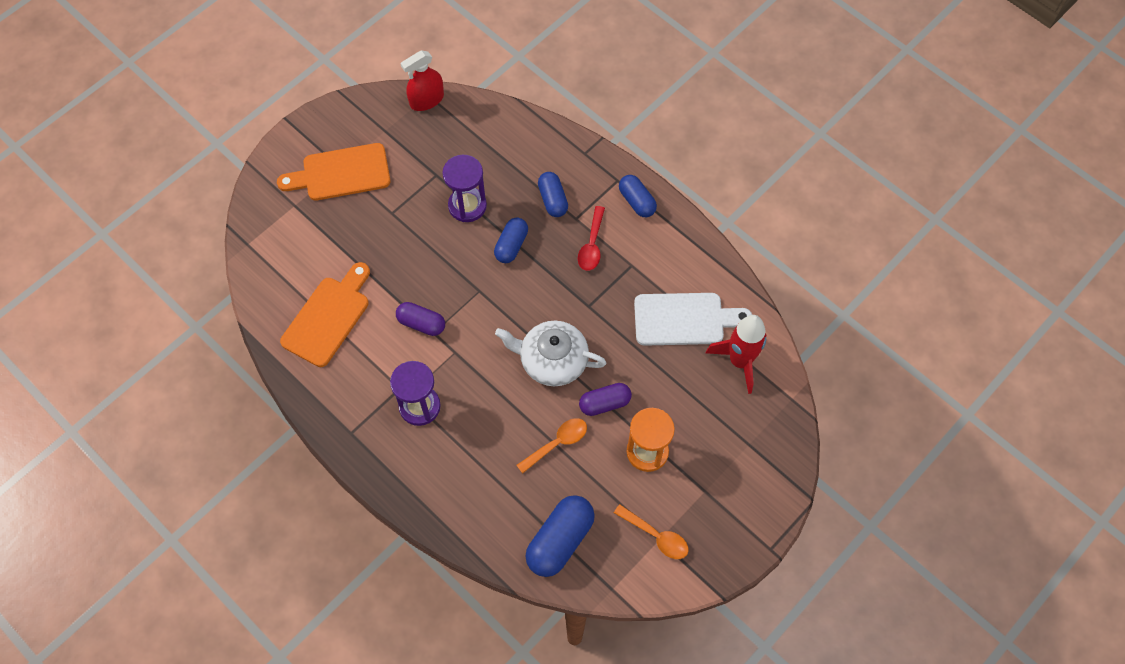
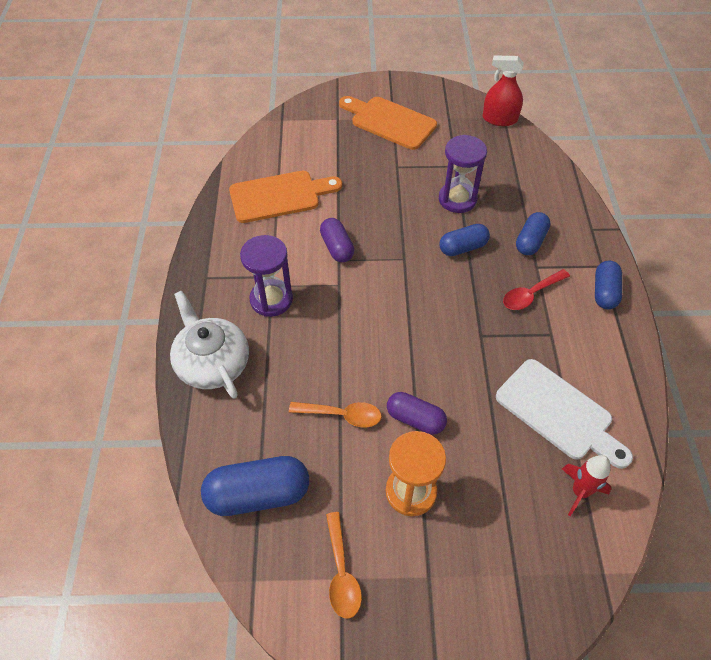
camera: 45 degrees right, 10 degrees down
white teapot [495,321,606,386] -> white teapot moved to [170,291,249,399]
red rocket [706,315,767,394] -> red rocket [562,455,612,516], size x0.64

